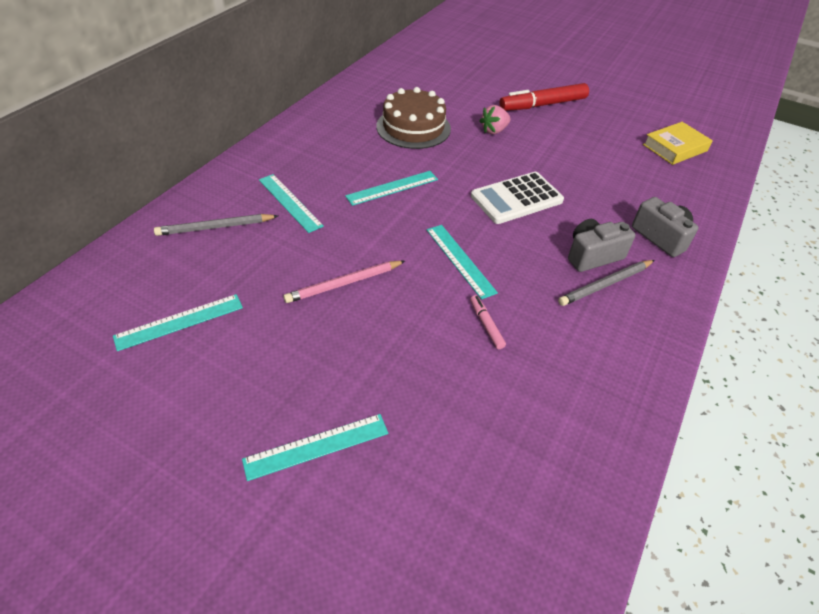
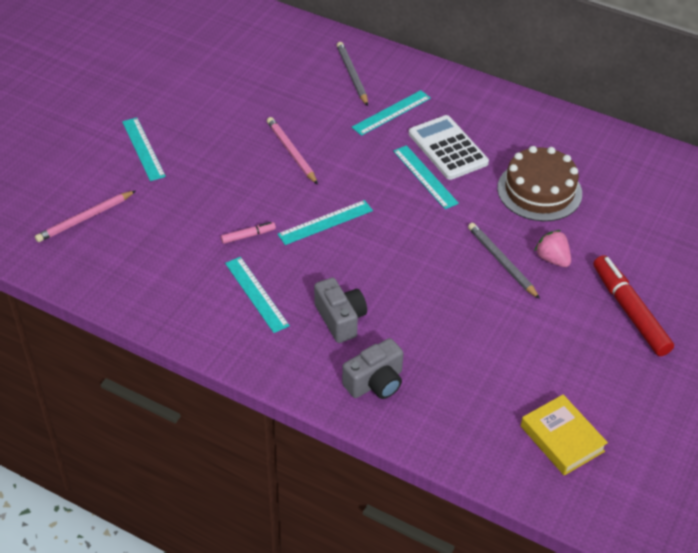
camera: 90 degrees right, 0 degrees up
turquoise ruler [113,294,243,351] -> turquoise ruler moved to [225,257,290,333]
white calculator [471,172,564,224] -> white calculator moved to [409,115,489,180]
grey pencil [558,260,655,306] -> grey pencil moved to [468,222,540,299]
none -> pink pencil [35,191,135,242]

